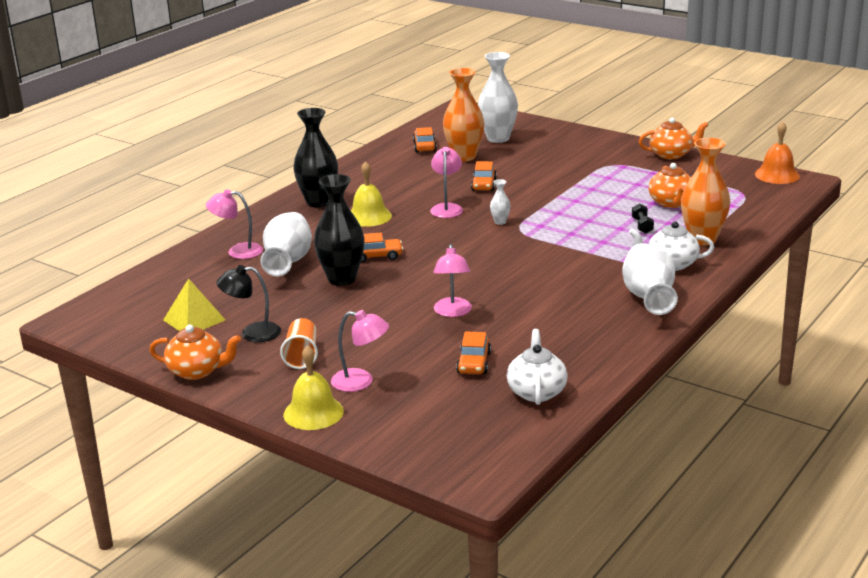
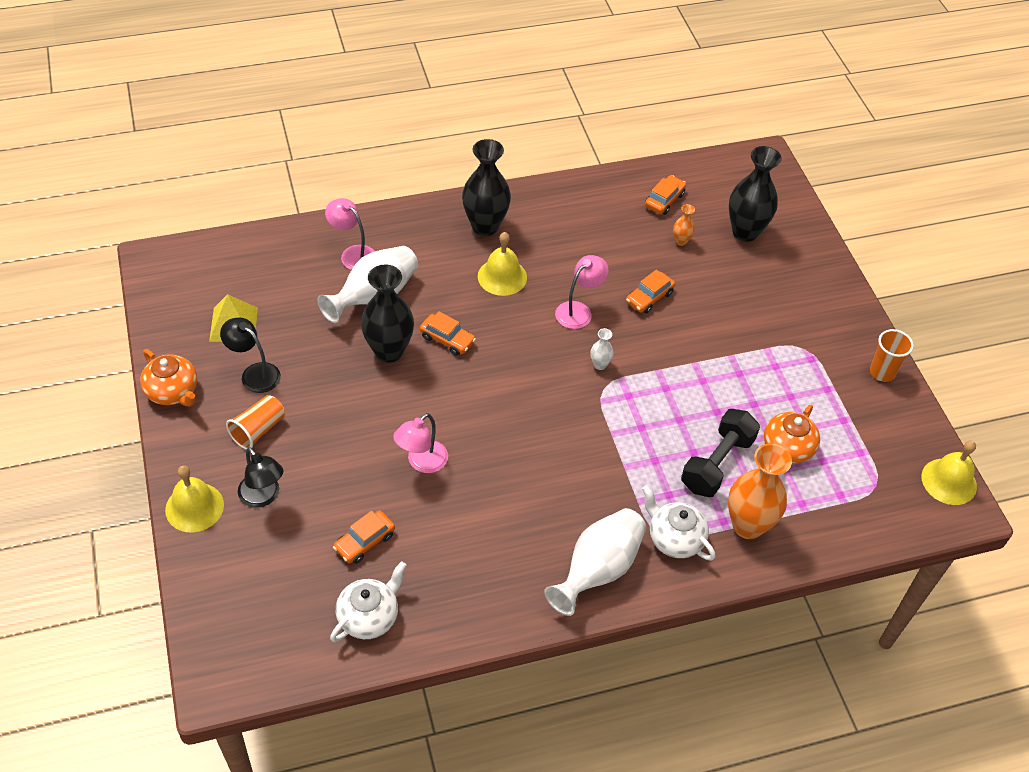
camera: 35 degrees right, 25 degrees up
pink lamp [331,310,389,392] -> black lamp [238,447,284,508]
orange vase [443,68,484,162] -> orange vase [673,204,695,246], size x0.44
white vase [478,52,518,143] -> black vase [729,146,782,242]
black dumbbell [632,203,654,234] -> black dumbbell [681,409,760,497], size x2.10
orange teapot [639,118,708,159] -> orange cup [870,329,914,382]
orange bell [755,121,800,184] -> yellow bell [921,441,977,505]

